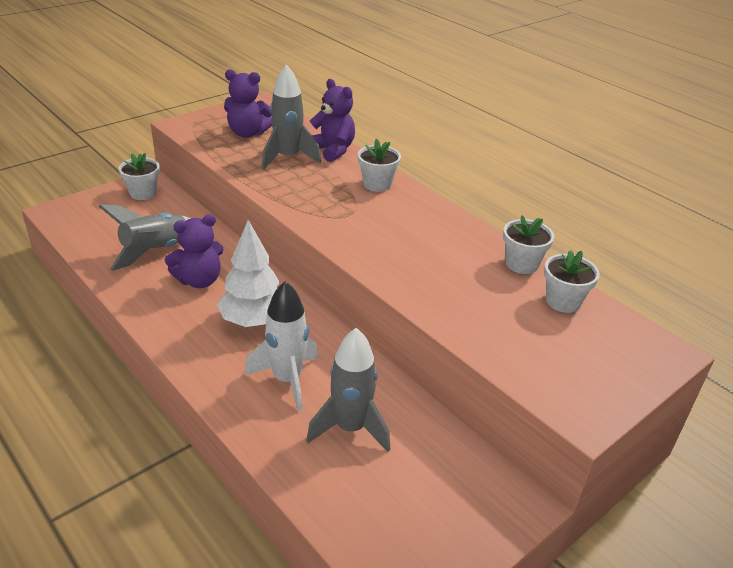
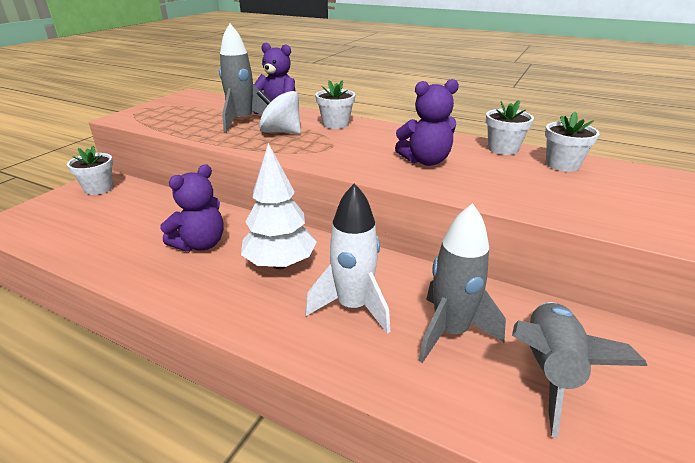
camera: 20 degrees left, 5 degrees down
grey rocket [99,204,191,271] -> grey rocket moved to [512,302,647,438]
purple teddy bear [224,69,272,138] -> purple teddy bear moved to [395,79,459,166]
none -> white spinning top [257,90,301,134]

